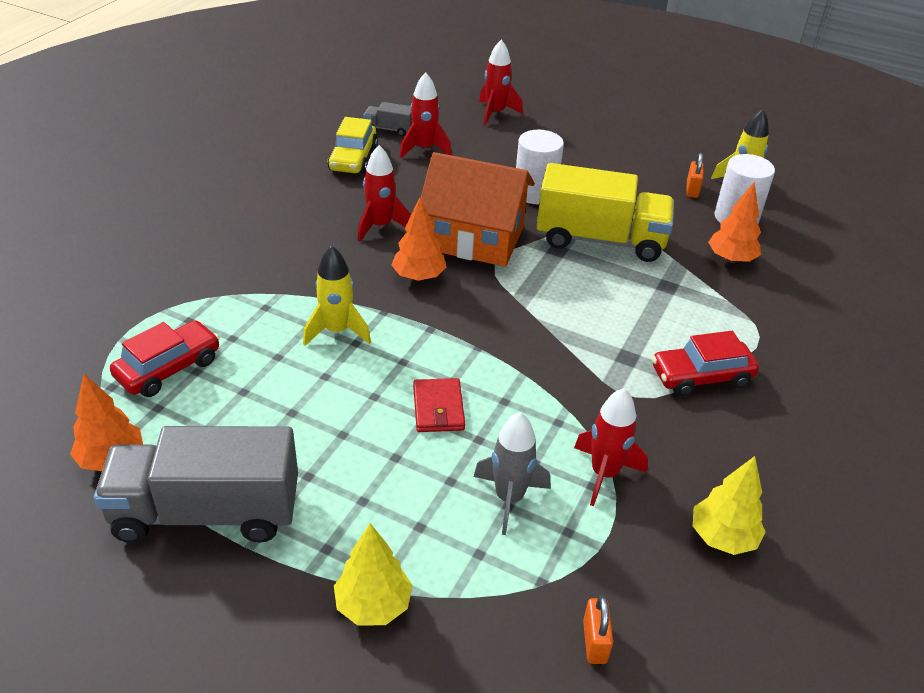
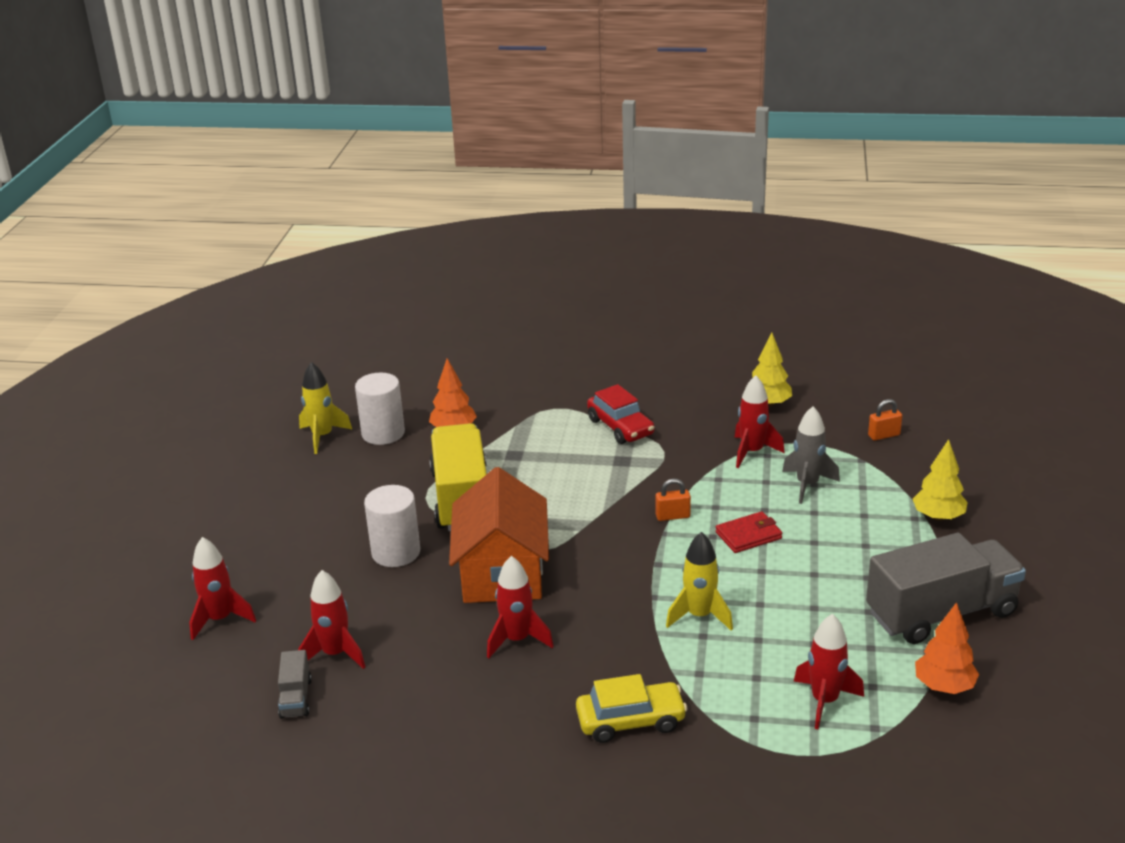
camera: 105 degrees left, 10 degrees down
grey truck [94,426,298,543] -> grey truck turned 90 degrees counterclockwise [866,533,1026,644]
red car [110,320,220,397] -> red rocket [794,614,864,729]
yellow car [327,117,378,174] -> yellow car moved to [576,674,688,743]
orange tree [391,197,446,281] -> none
orange padlock [686,153,704,198] -> orange padlock moved to [656,479,691,521]

